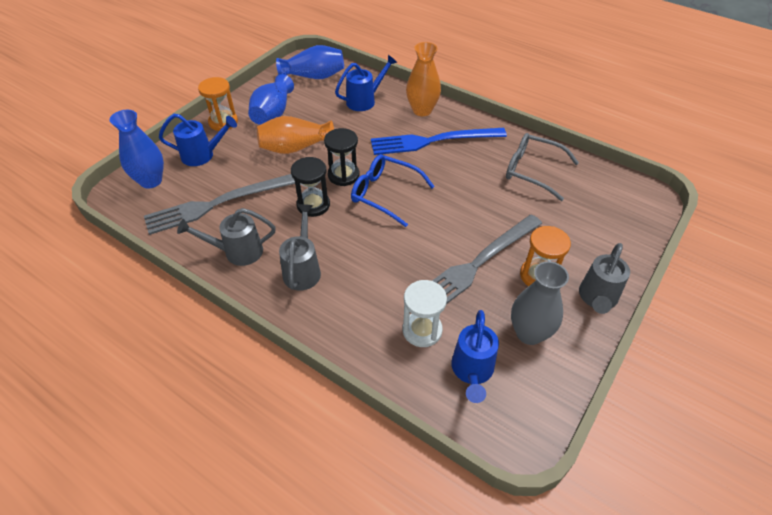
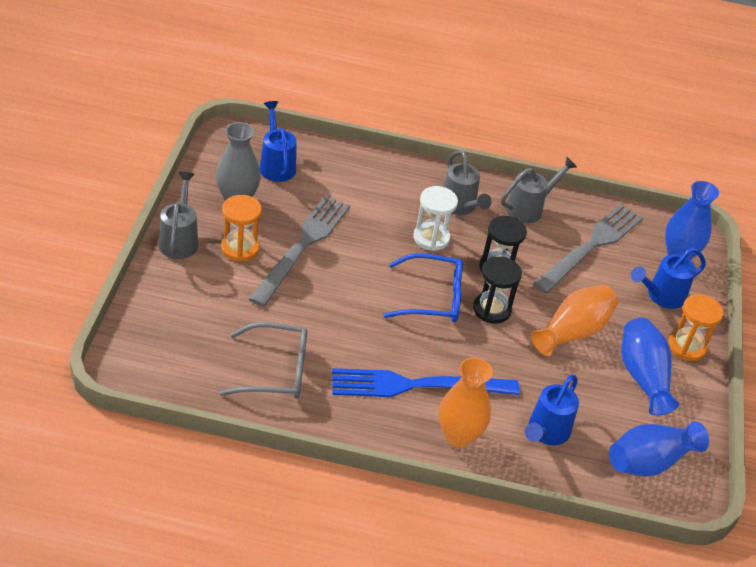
camera: 150 degrees right, 5 degrees down
blue fork [371,128,507,155] -> blue fork turned 150 degrees counterclockwise [332,368,520,397]
white hourglass [403,280,447,347] -> white hourglass moved to [413,186,458,251]

